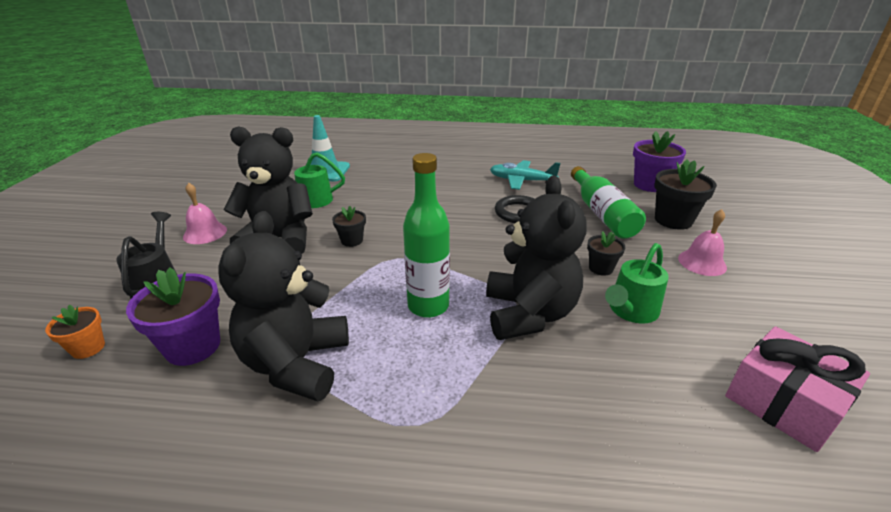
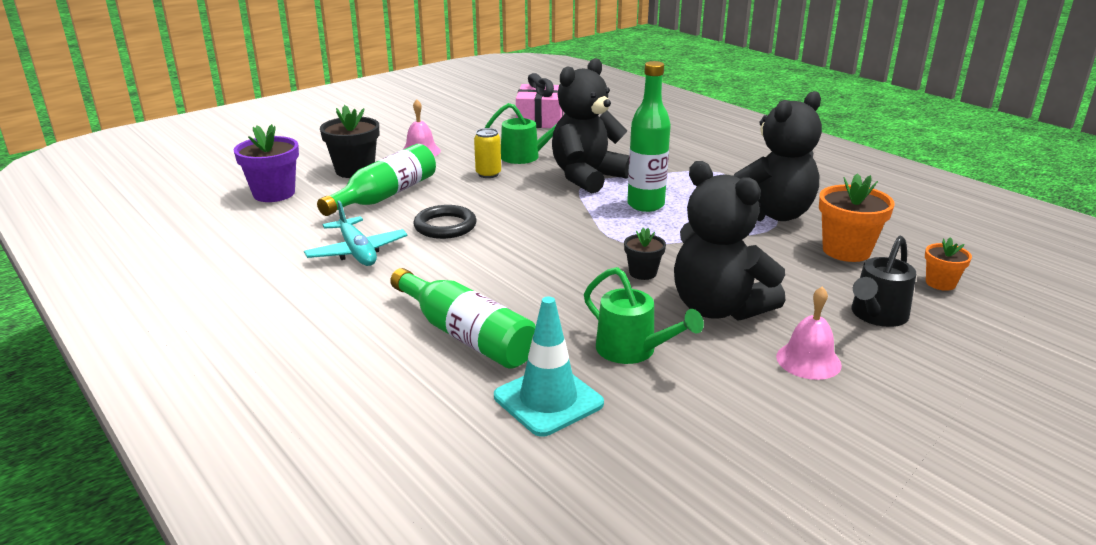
camera: 135 degrees left, 5 degrees down
purple flower pot [126,267,220,366] -> orange flower pot [819,173,895,262]
black flower pot [587,231,625,276] -> yellow can [474,128,501,178]
none -> green bottle [390,268,536,369]

